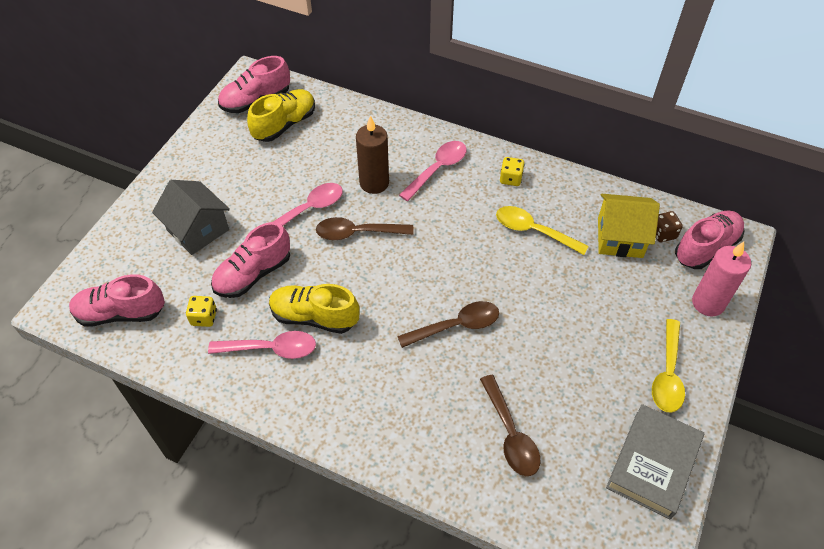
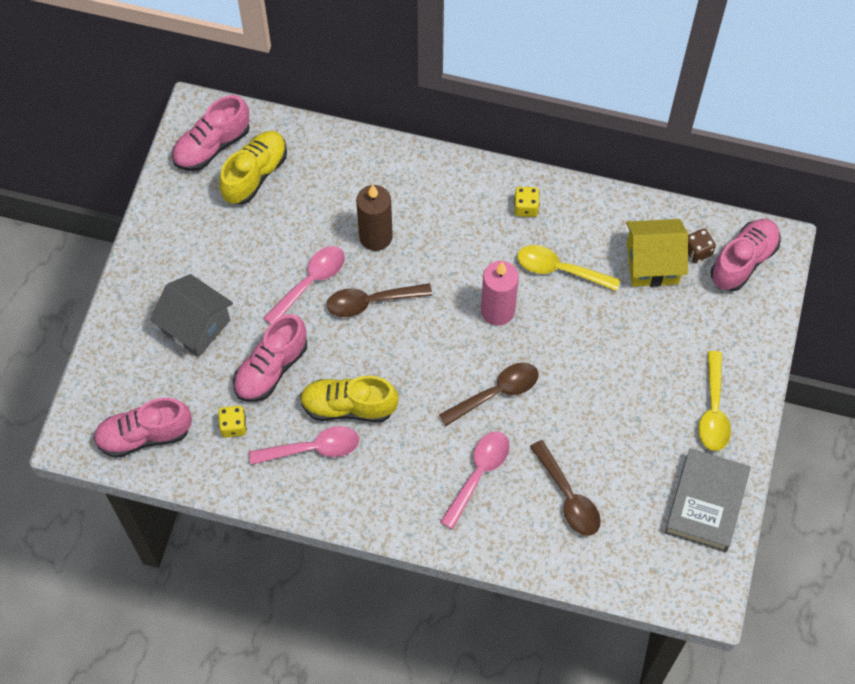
camera: 10 degrees left, 10 degrees up
pink spoon [399,141,467,201] -> pink spoon moved to [440,432,510,529]
pink candle [692,242,751,316] -> pink candle moved to [481,261,519,326]

